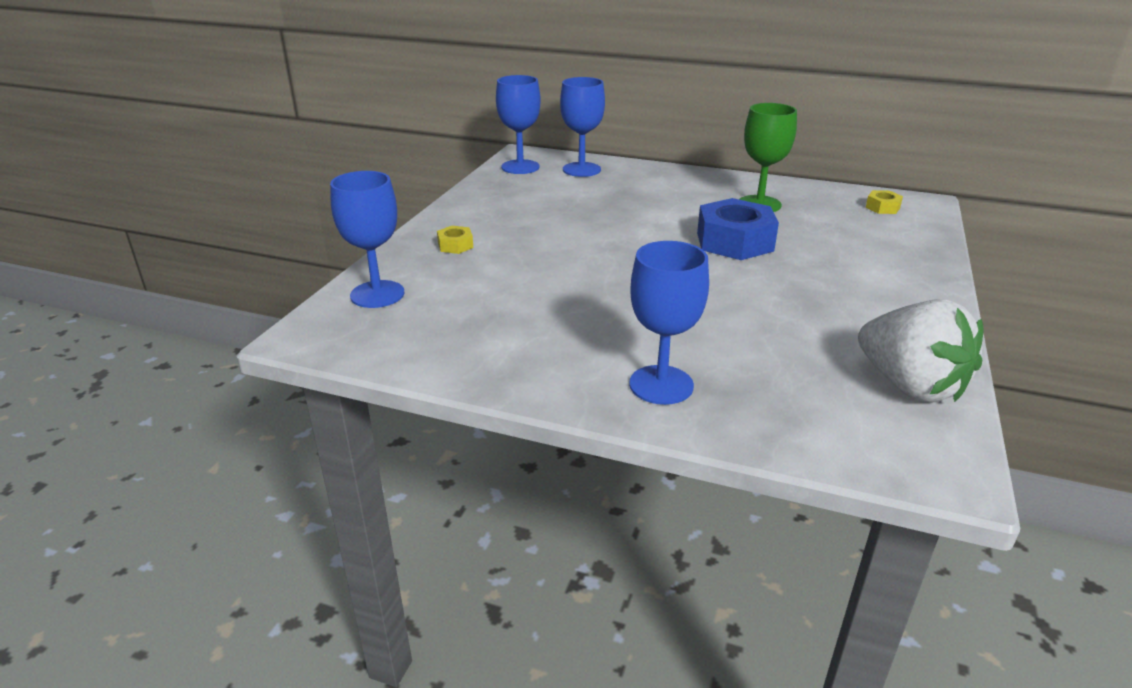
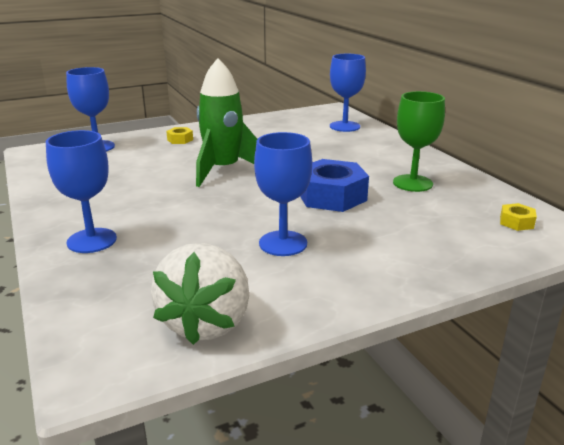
camera: 45 degrees right, 5 degrees down
blue goblet [496,75,541,174] -> blue goblet moved to [254,132,312,256]
none -> green rocket [196,58,257,187]

